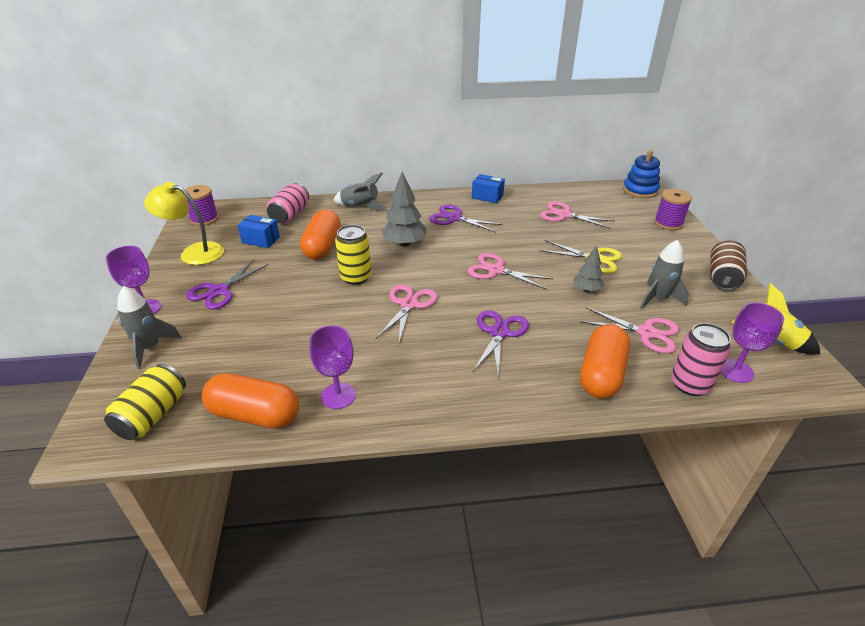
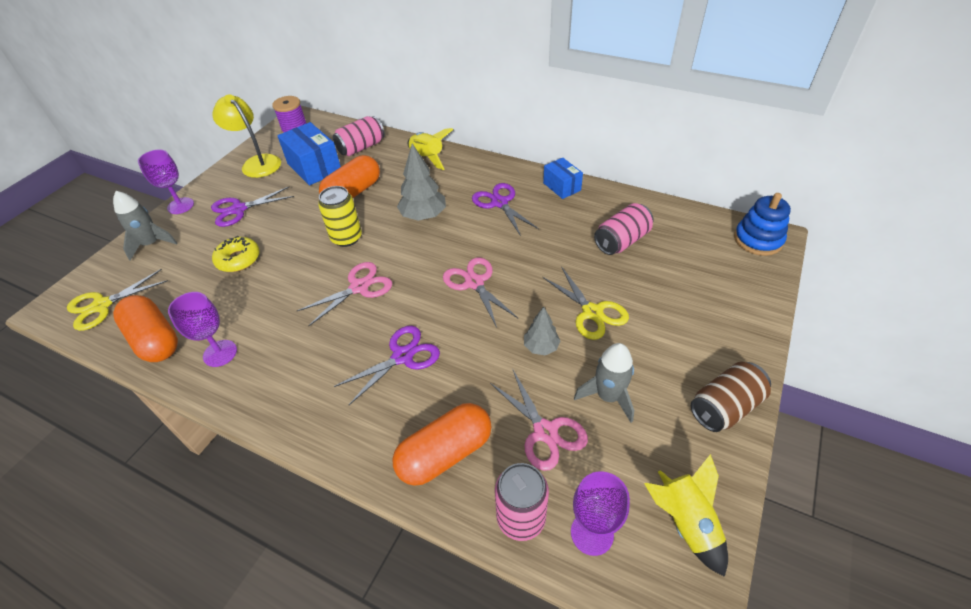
camera: 35 degrees right, 10 degrees up
yellow can [104,364,186,440] -> yellow scissors [67,269,168,331]
blue box [237,215,280,248] -> blue box [277,122,341,185], size x1.65
grey rocket [333,173,386,211] -> yellow rocket [408,128,453,170]
pink scissors [540,201,614,229] -> pink can [594,203,653,255]
purple spool [654,189,692,230] -> none
none -> yellow donut [212,236,260,272]

